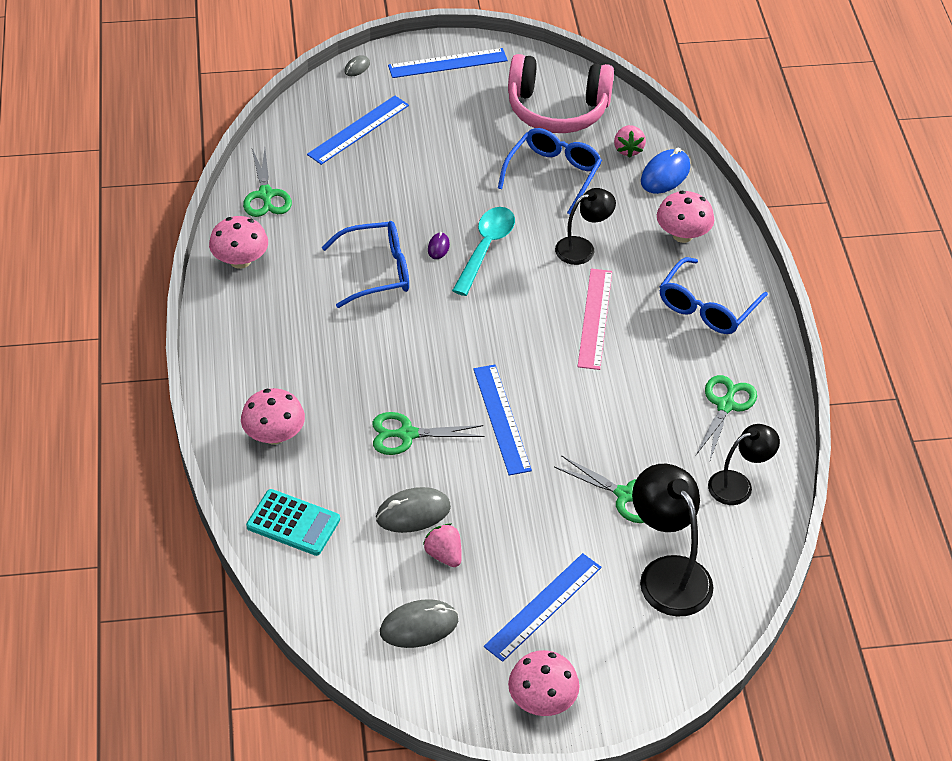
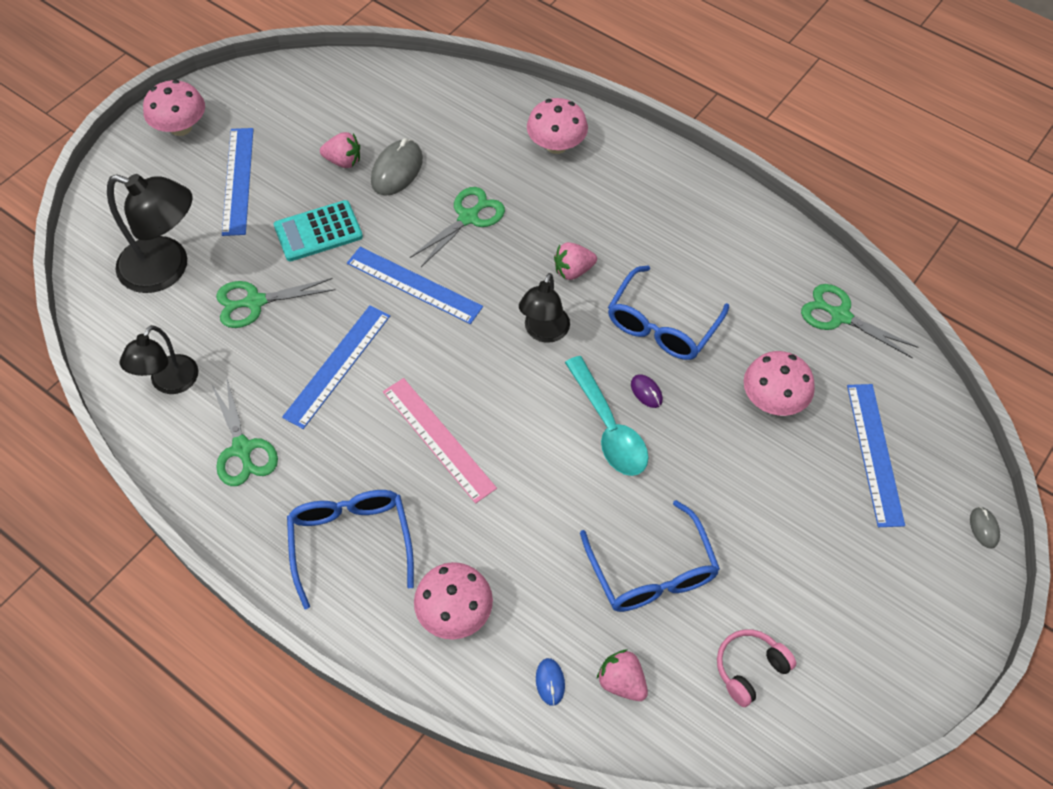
camera: 135 degrees right, 10 degrees up
pink mushroom [209,216,268,269] -> pink mushroom moved to [744,351,815,416]
turquoise calculator [246,489,340,556] -> turquoise calculator moved to [274,200,363,261]
grey mouse [380,599,458,648] -> none
blue ruler [388,48,508,78] -> blue ruler moved to [282,305,390,429]
pink headphones [508,54,614,133] -> pink headphones [717,629,796,707], size x0.47
black lamp [555,188,616,265] -> black lamp moved to [519,273,570,343]
blue mouse [641,148,690,194] -> blue mouse [536,658,565,706], size x0.51
none -> pink strawberry [554,242,597,280]

